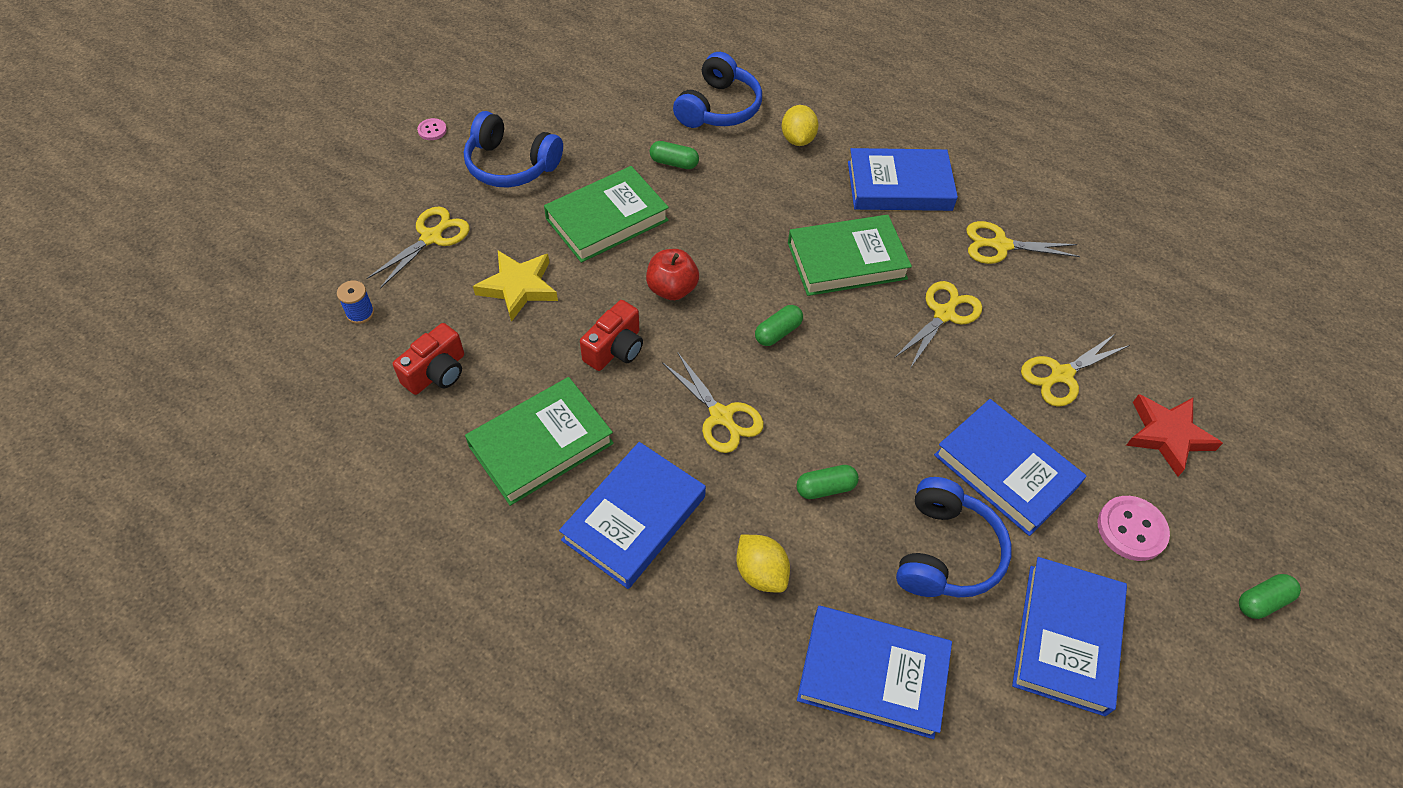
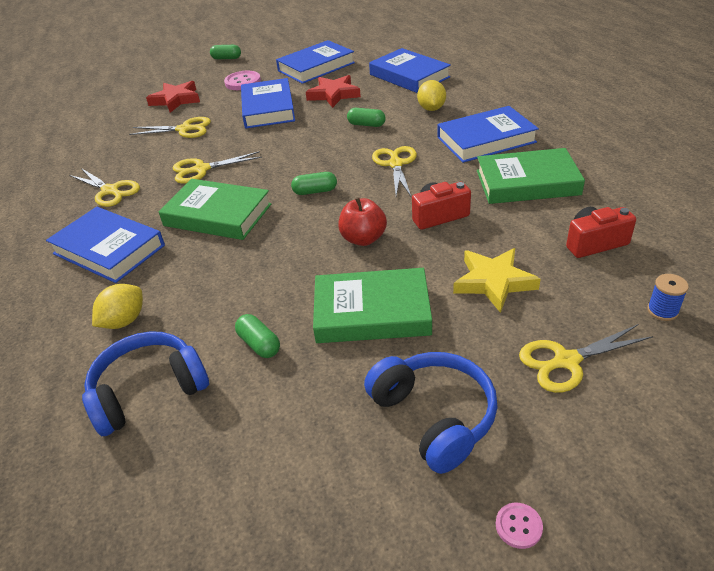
camera: 140 degrees left, 15 degrees down
blue headphones [896,477,1012,597] -> red star [306,75,361,108]

